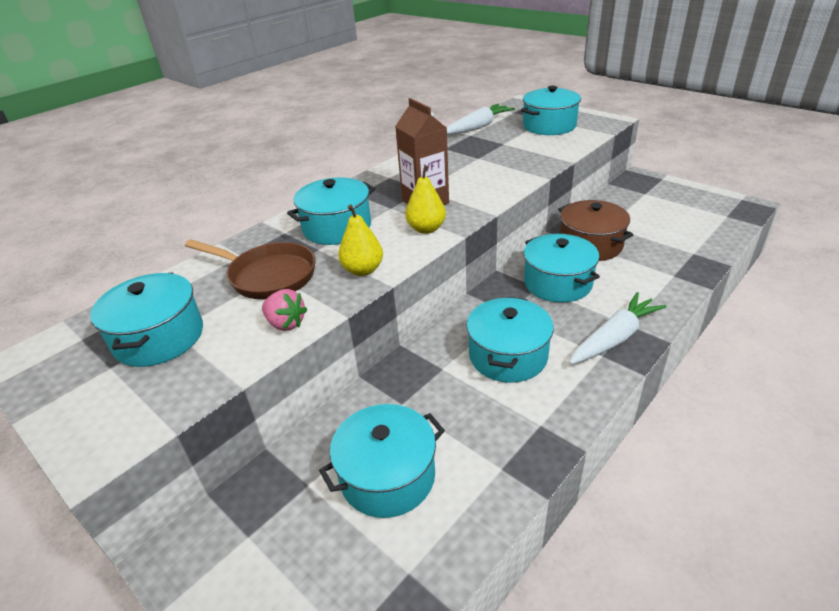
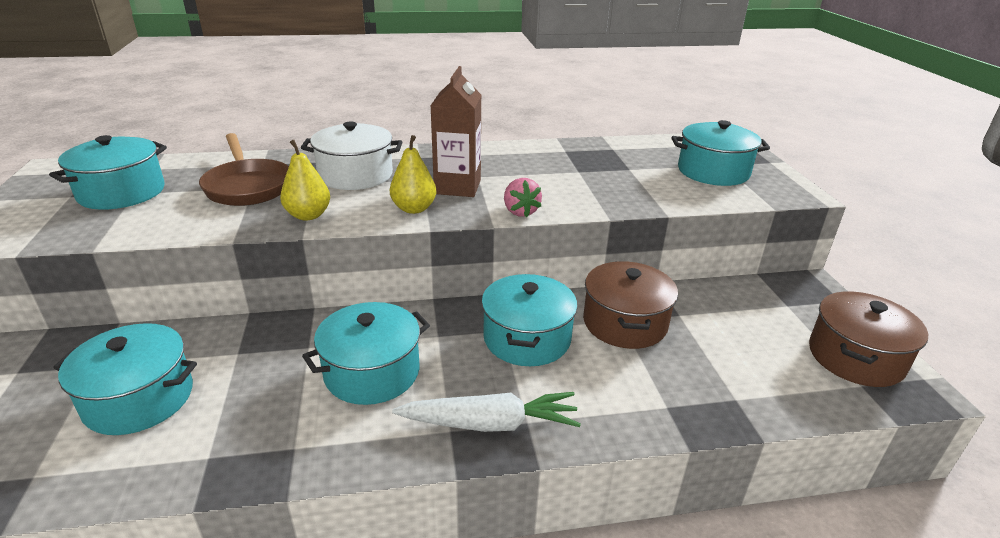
camera: 35 degrees right, 5 degrees down
pink strawberry [262,289,307,331] -> pink strawberry moved to [504,178,542,217]
turquoise pot [287,177,375,245] -> white pot [301,121,402,190]
white carrot [447,104,515,135] -> none
none -> brown pot [809,291,928,387]

